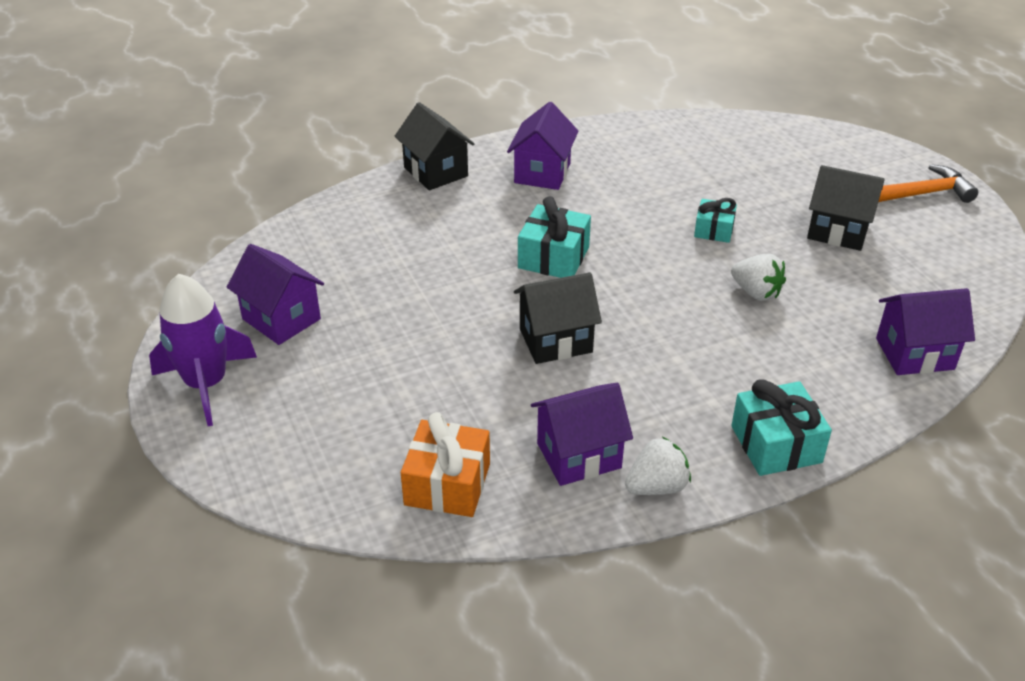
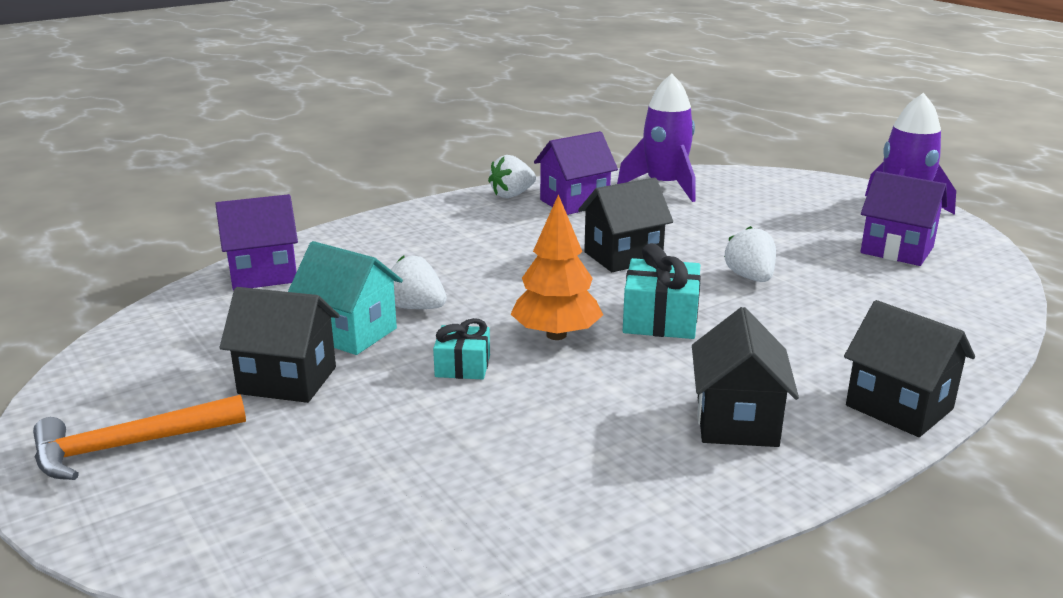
camera: 170 degrees right, 15 degrees down
orange gift [401,412,490,517] -> purple rocket [617,74,696,202]
purple house [507,102,578,190] -> black house [692,307,799,447]
turquoise gift [731,379,832,476] -> none
none -> turquoise house [288,241,403,355]
none -> orange tree [511,194,603,340]
none -> white strawberry [724,226,776,282]

